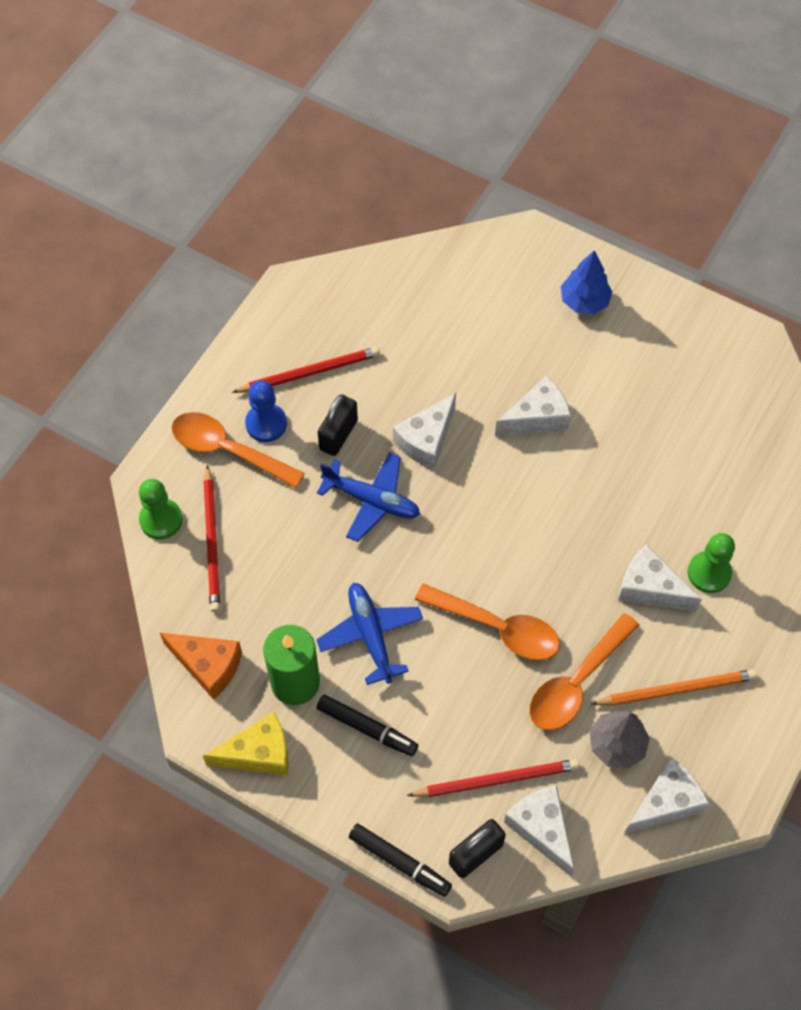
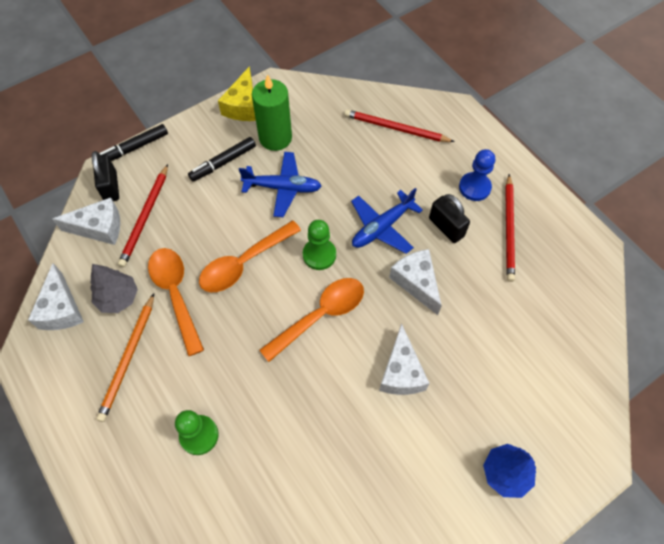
camera: 115 degrees right, 0 degrees up
green pawn [139,479,183,539] -> green pawn moved to [303,220,336,270]
orange cheese [159,632,242,700] -> none
orange spoon [172,412,305,488] -> orange spoon moved to [259,278,364,362]
white cheese [618,544,702,612] -> none

